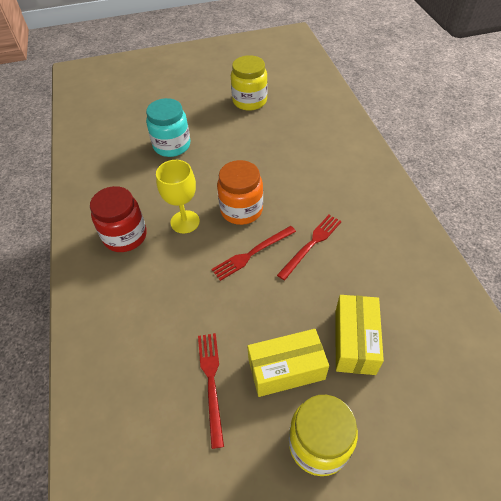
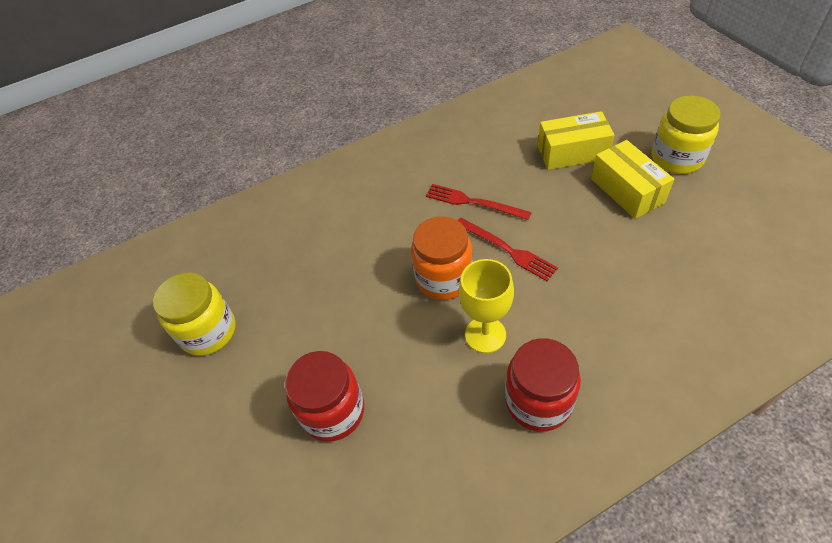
camera: 100 degrees left, 0 degrees up
turquoise jar [146,98,190,157] -> red jar [285,351,364,442]
red fork [198,333,224,449] -> none

